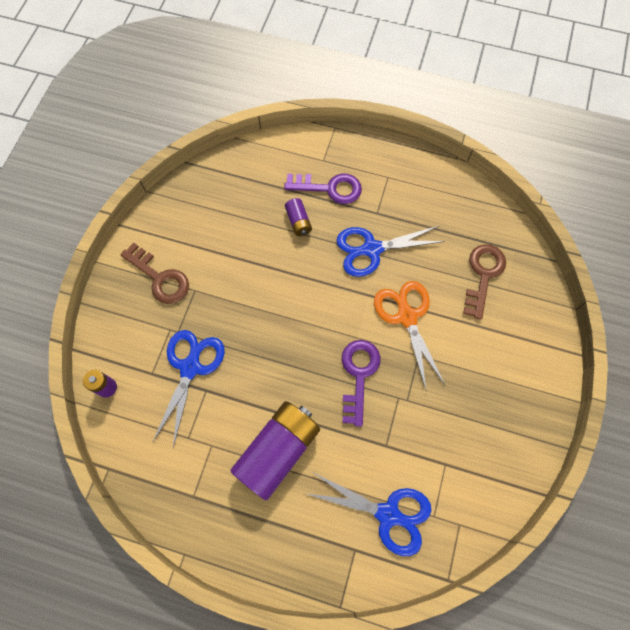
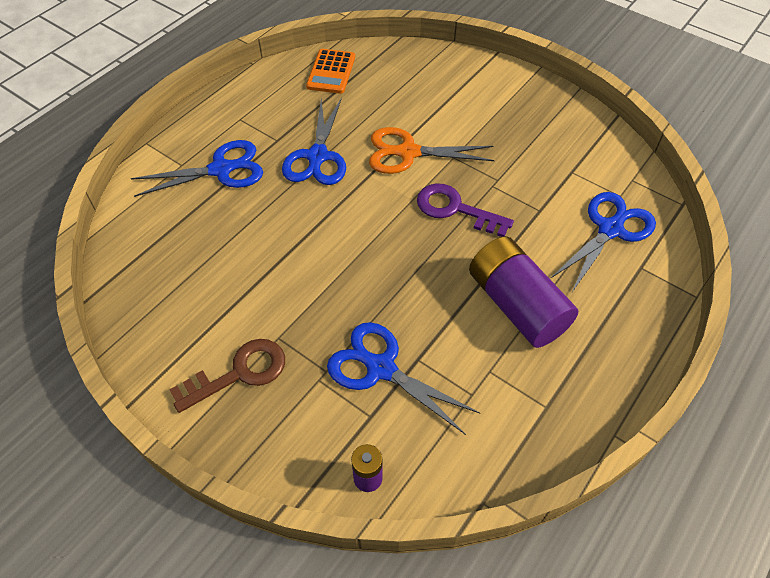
camera: 70 degrees left, 15 degrees down
purple key [284,173,362,204] -> blue scissors [131,140,263,197]
purple battery [285,198,312,236] -> none
brown key [463,244,506,320] -> none
none -> orange calculator [306,49,355,94]

